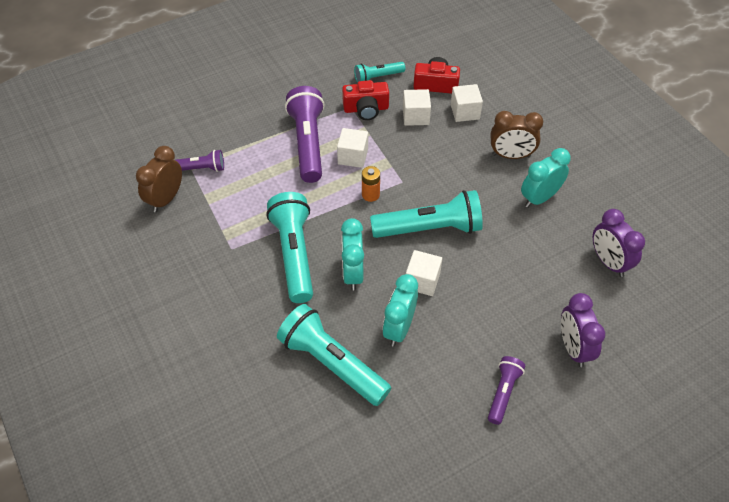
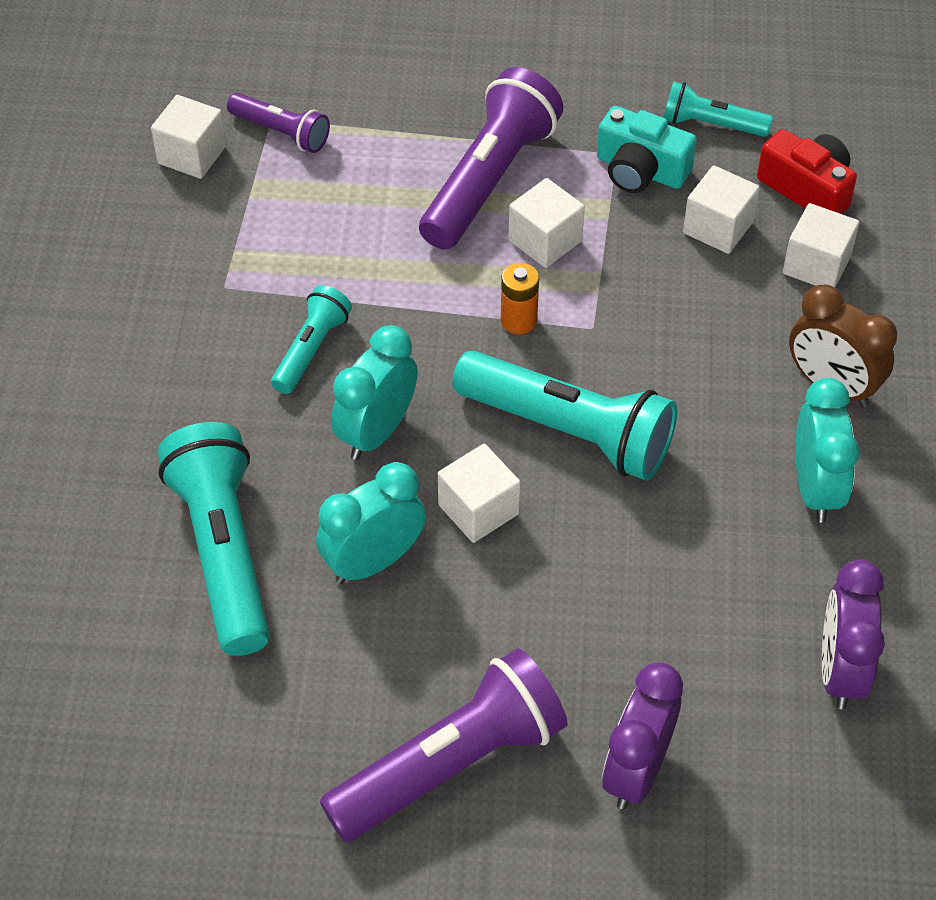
camera: 35 degrees right, 0 degrees up
brown clock [136,146,182,212] -> white cube [151,95,226,179]
turquoise flashlight [266,192,313,303] -> turquoise flashlight [271,285,352,394], size x0.54
red camera [342,80,389,120] -> turquoise camera [597,106,697,193]
purple flashlight [488,356,525,425] -> purple flashlight [320,648,568,842], size x1.86
turquoise clock [521,148,570,208] -> turquoise clock turned 90 degrees clockwise [796,378,860,523]

